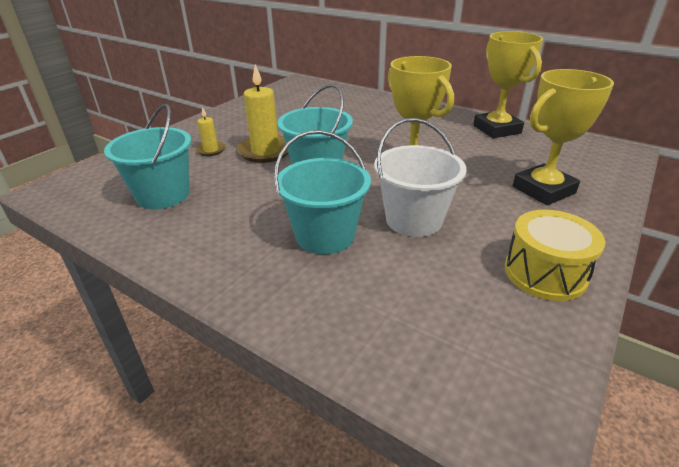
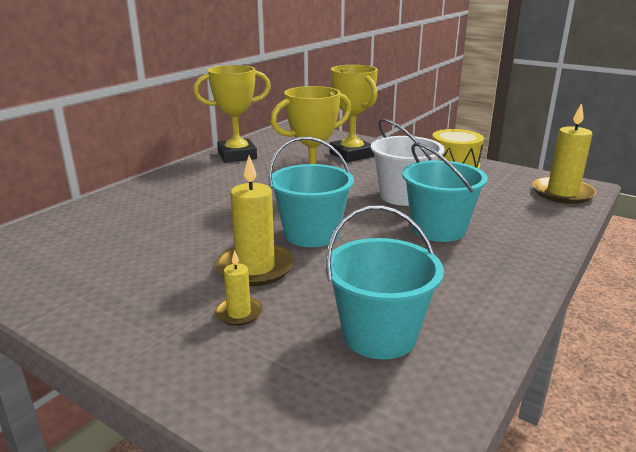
camera: 90 degrees left, 10 degrees down
none -> yellow candle [532,103,596,204]

